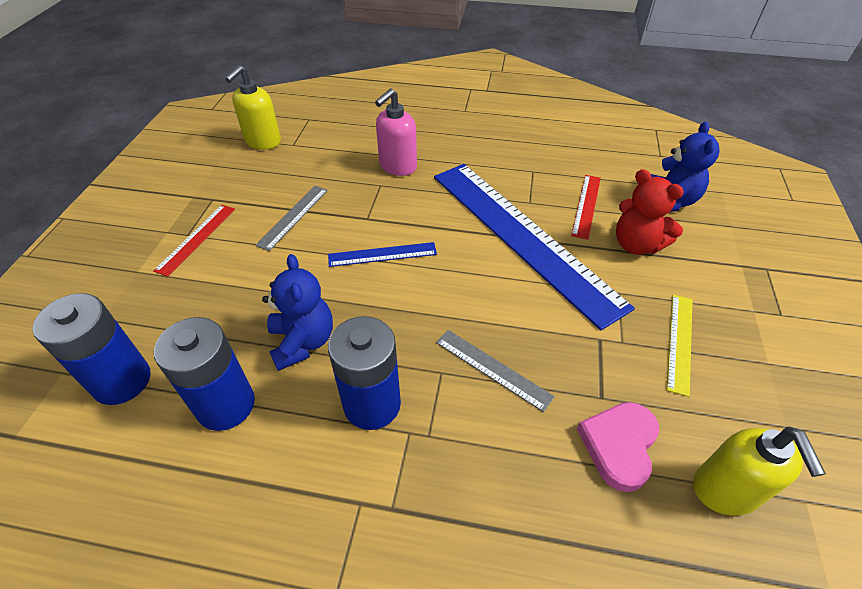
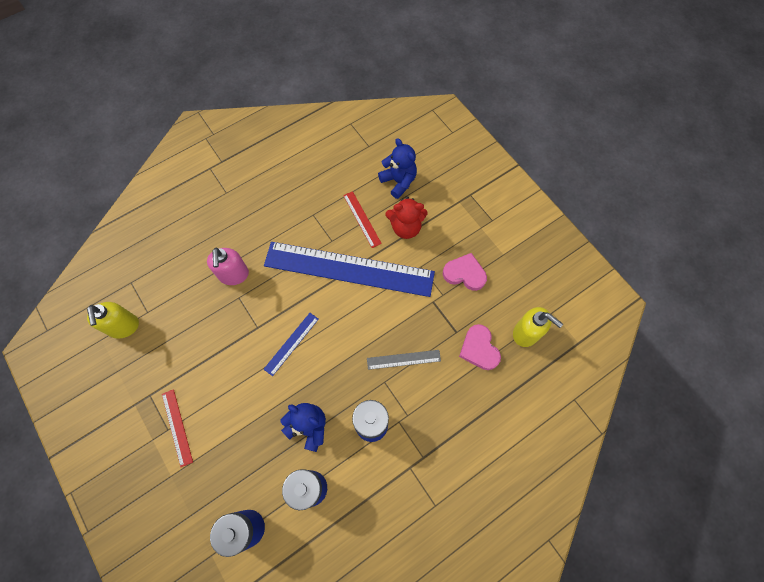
camera: 45 degrees left, 20 degrees up
grey ruler [255,186,328,251] -> none
yellow ruler [667,295,693,397] -> pink heart [443,253,487,291]

